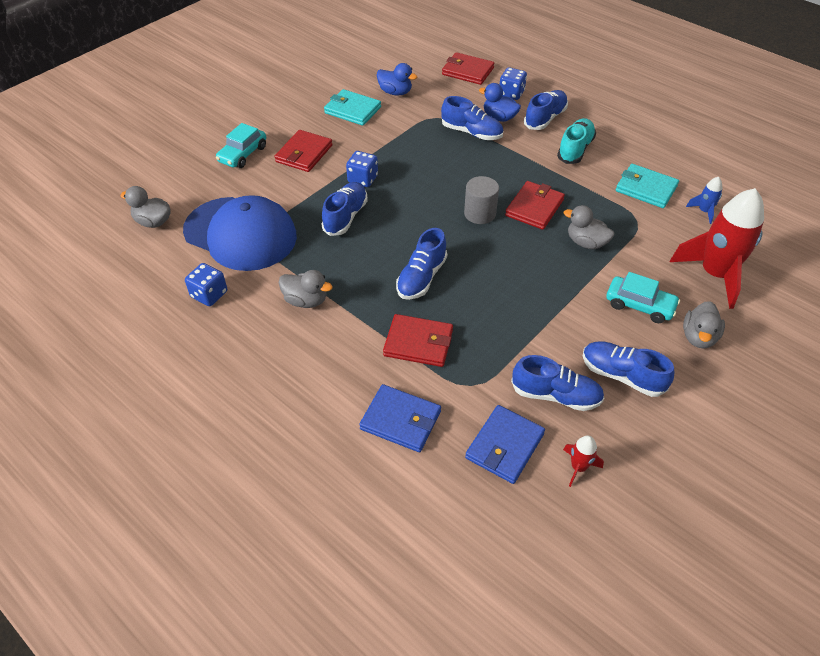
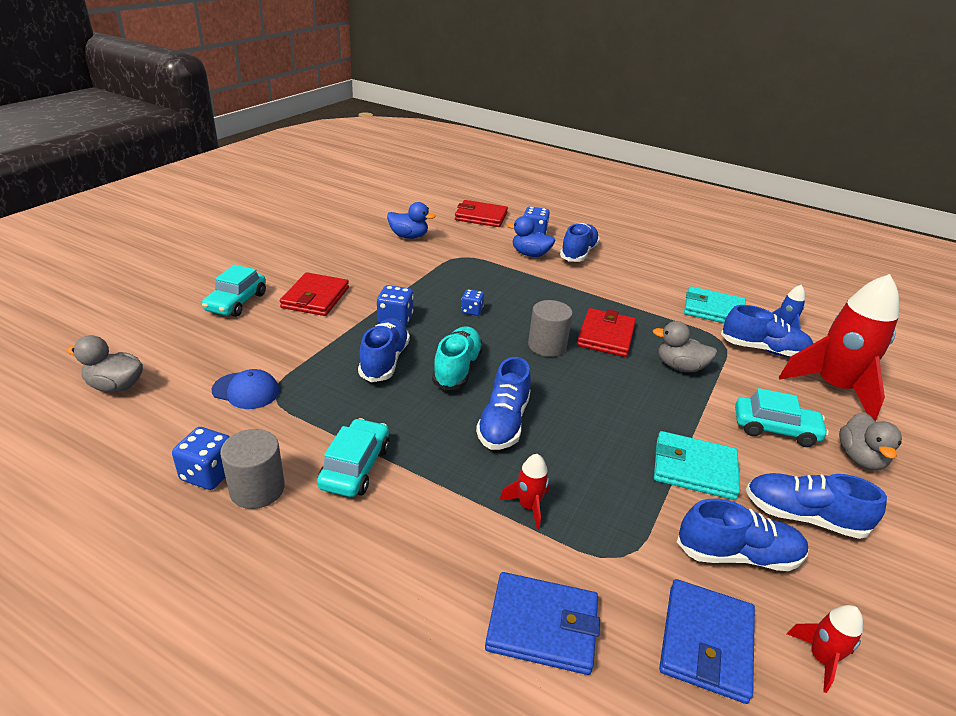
camera: 15 degrees left, 15 degrees down
blue cap [183,195,297,271] -> blue cap [212,369,279,409], size x0.42
grey duck [279,270,333,308] -> turquoise car [317,418,390,497]
turquoise wallet [324,89,381,126] -> turquoise wallet moved to [654,431,740,500]
red wallet [383,314,453,367] -> red rocket [500,454,549,530]
blue shoe [441,96,503,140] -> blue shoe moved to [721,305,813,357]
turquoise shoe [557,118,596,164] -> turquoise shoe moved to [432,326,483,391]
none -> grey cylinder [220,429,285,509]
none -> blue dice [461,289,484,316]

